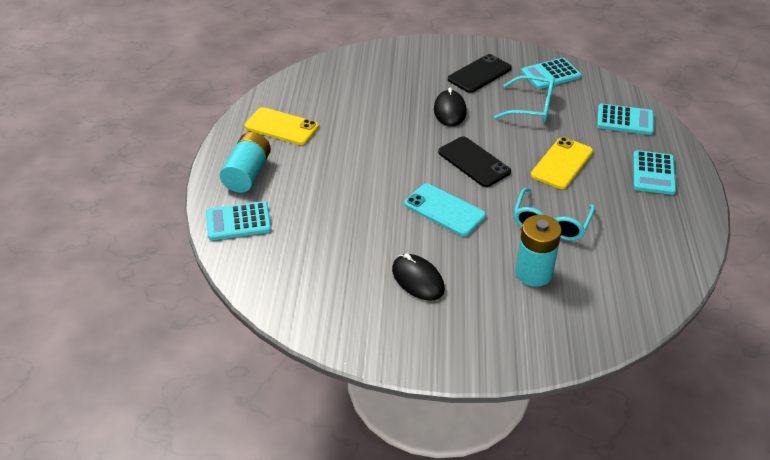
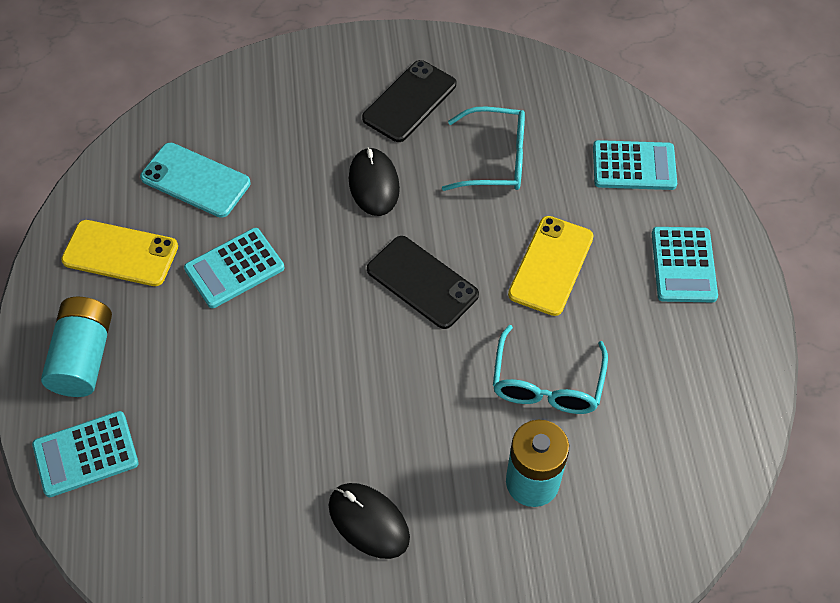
camera: 10 degrees left, 15 degrees up
turquoise phone [404,183,486,236] -> turquoise phone moved to [140,143,250,218]
turquoise calculator [521,58,581,89] -> turquoise calculator moved to [184,228,285,308]

